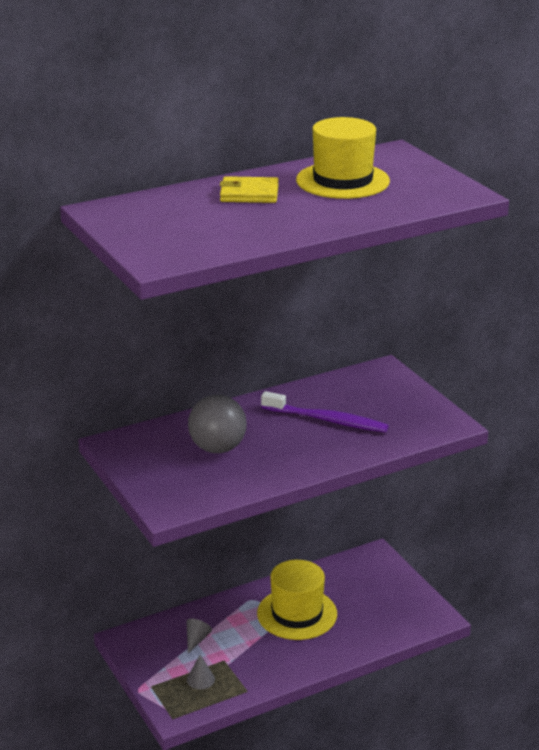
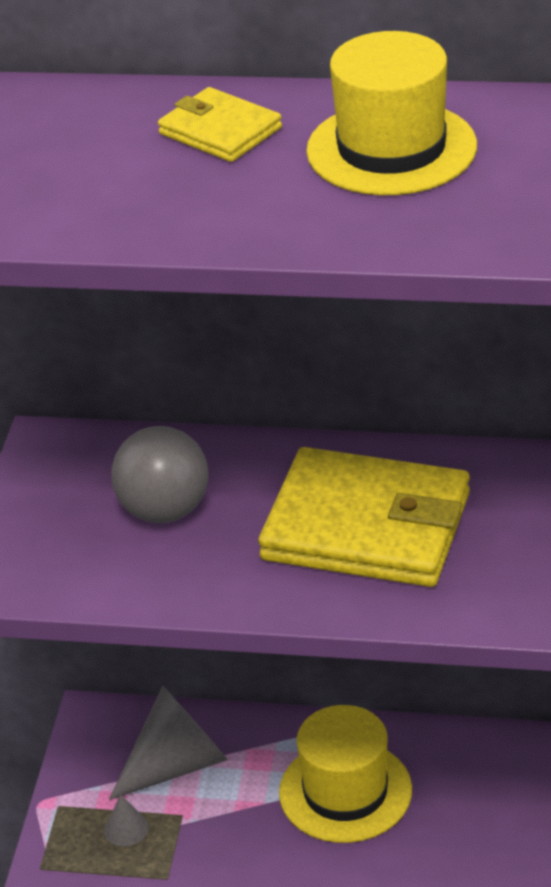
camera: 40 degrees right, 10 degrees up
grey cone [187,619,212,653] -> grey cone [109,686,228,800], size x2.26
purple toothbrush [261,391,389,432] -> yellow wallet [258,447,470,587]

